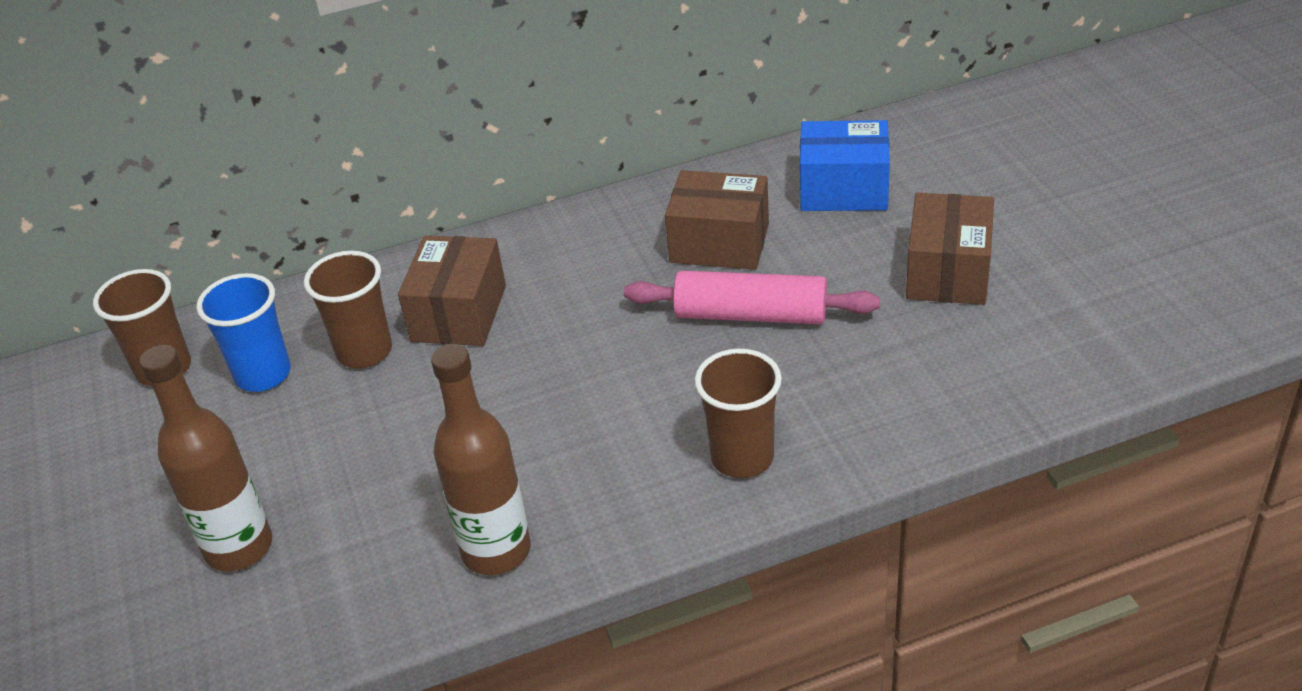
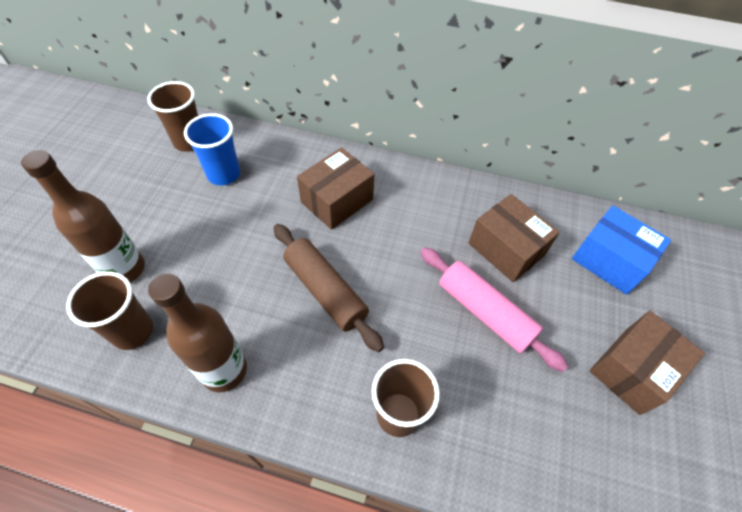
camera: 30 degrees right, 15 degrees up
brown cup [304,251,392,368] -> brown cup moved to [66,272,153,350]
none -> brown rolling pin [274,224,384,352]

